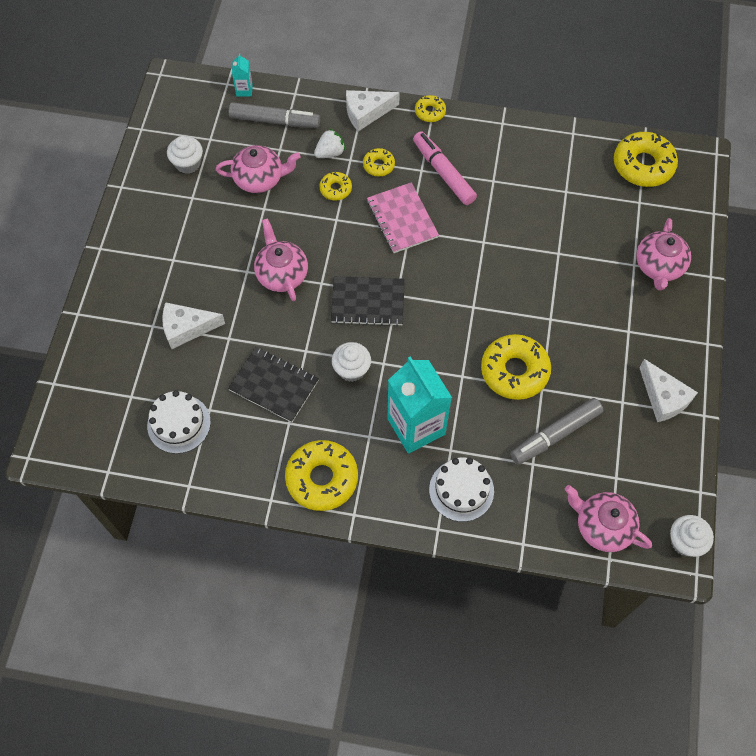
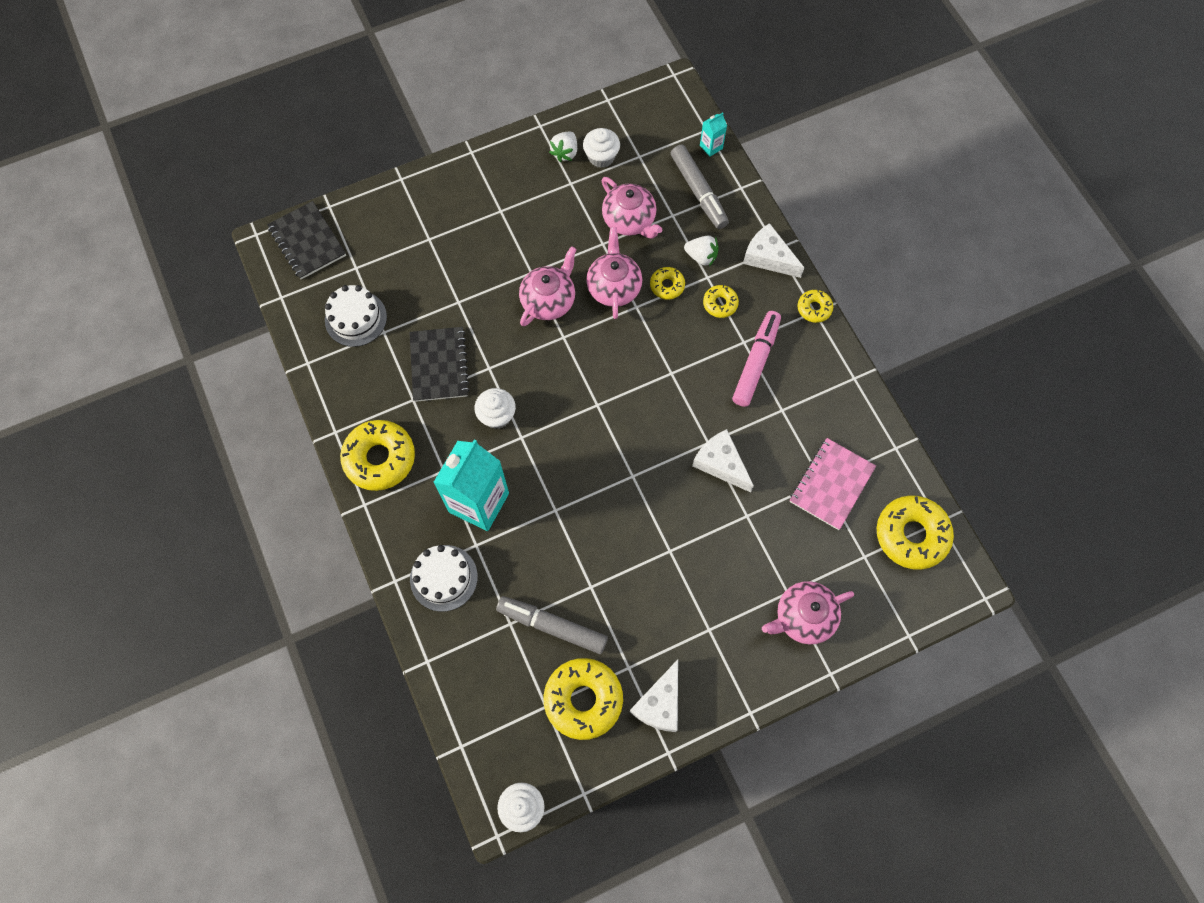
camera: 55 degrees right, 5 degrees up
white cheese [162,302,225,349] -> white cheese moved to [692,429,754,493]
black notebook [331,276,405,326] -> black notebook moved to [267,201,346,279]
pink notebook [367,182,439,253] -> pink notebook moved to [790,438,876,530]
yellow donut [481,334,551,400] -> yellow donut moved to [544,658,623,740]
pink teapot [565,485,652,552] -> pink teapot moved to [586,227,642,319]
none -> white strawberry [549,132,577,162]

